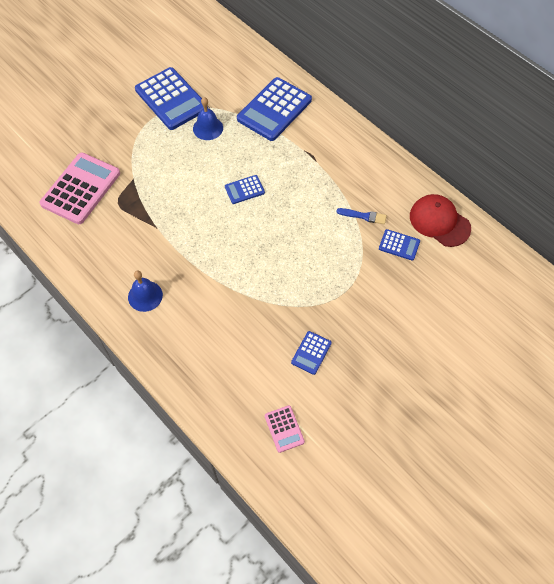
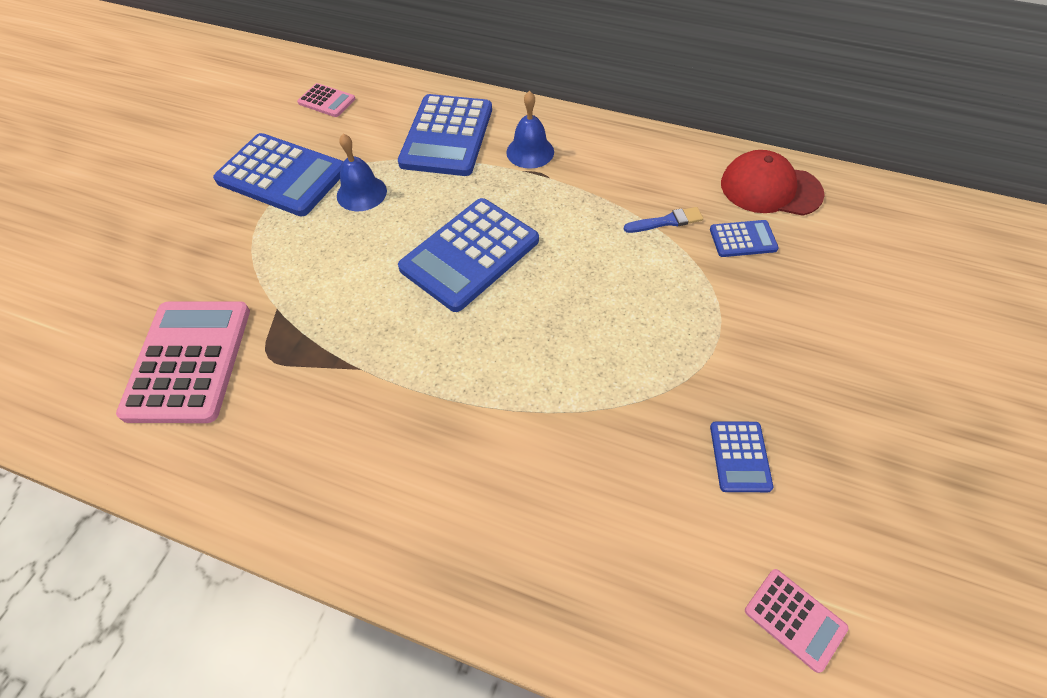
camera: 25 degrees left, 5 degrees down
blue bell [128,271,163,312] -> blue bell moved to [506,91,554,169]
blue calculator [225,175,265,204] -> blue calculator [398,198,539,312], size x2.07
none -> pink calculator [297,83,355,117]

